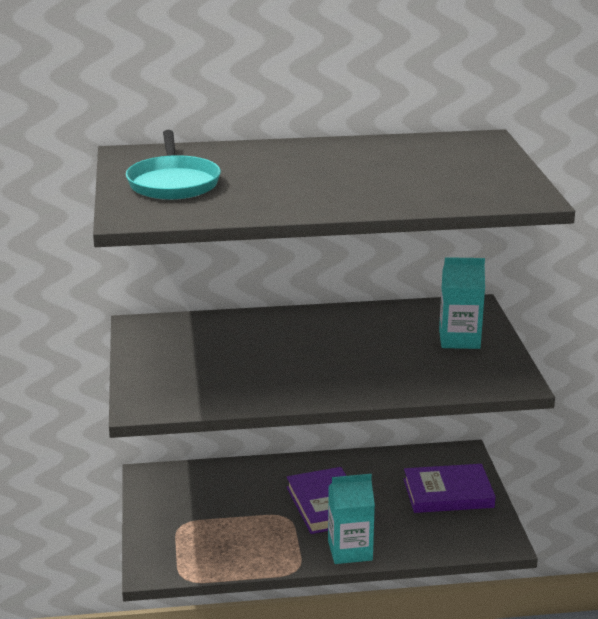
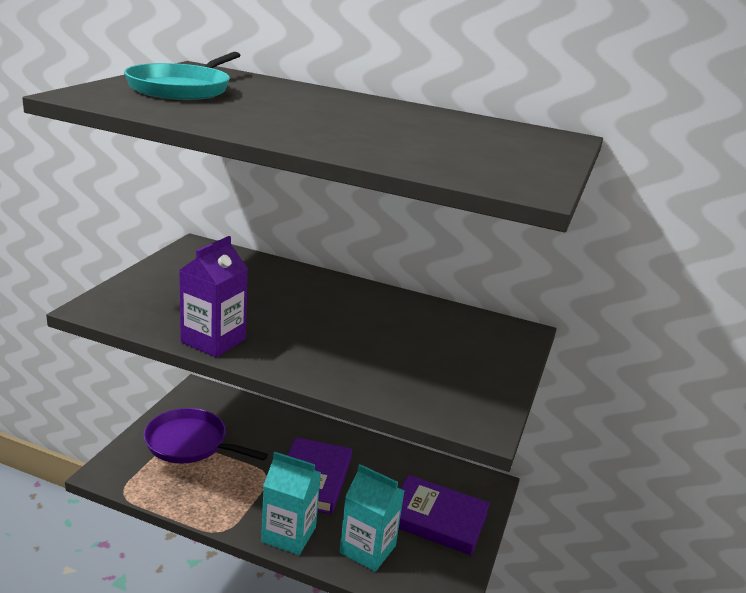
camera: 25 degrees right, 0 degrees up
turquoise carton [439,257,485,349] -> turquoise carton moved to [340,464,404,572]
none -> purple pan [144,408,268,464]
none -> purple carton [179,236,248,357]

